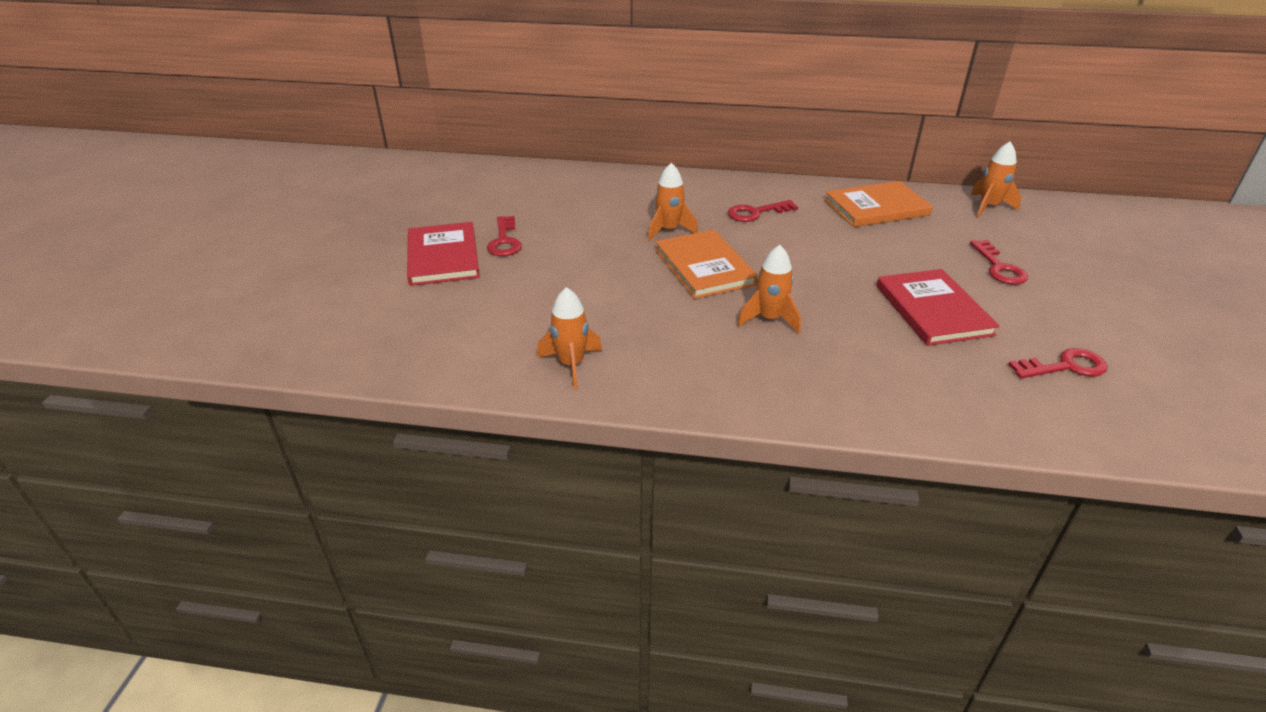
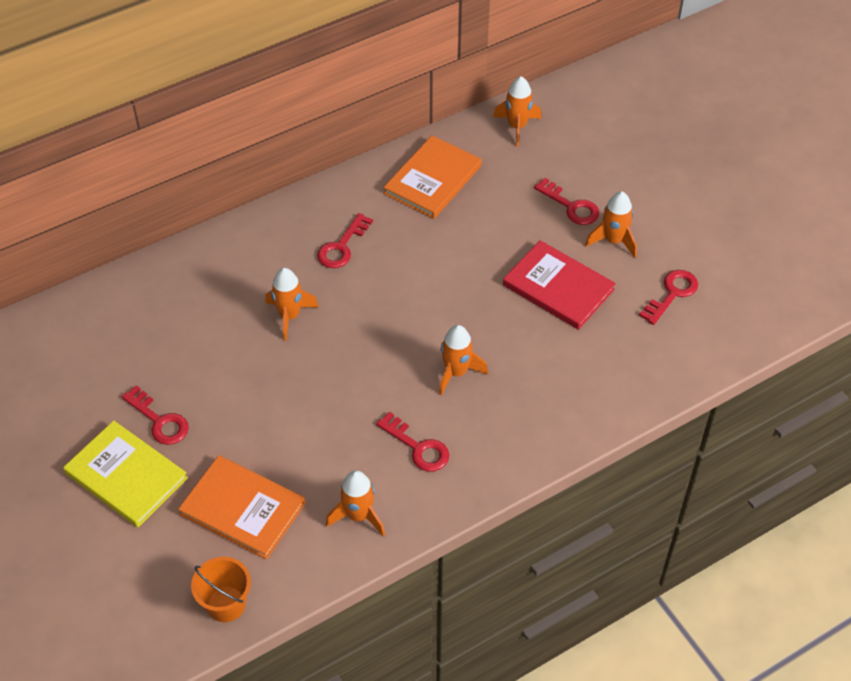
camera: 40 degrees left, 15 degrees up
red book [407,222,480,286] -> yellow book [63,421,188,527]
orange book [655,230,758,299] -> orange book moved to [178,455,305,559]
none -> orange bucket [191,557,251,622]
none -> red key [376,412,449,472]
none -> orange rocket [585,191,637,258]

